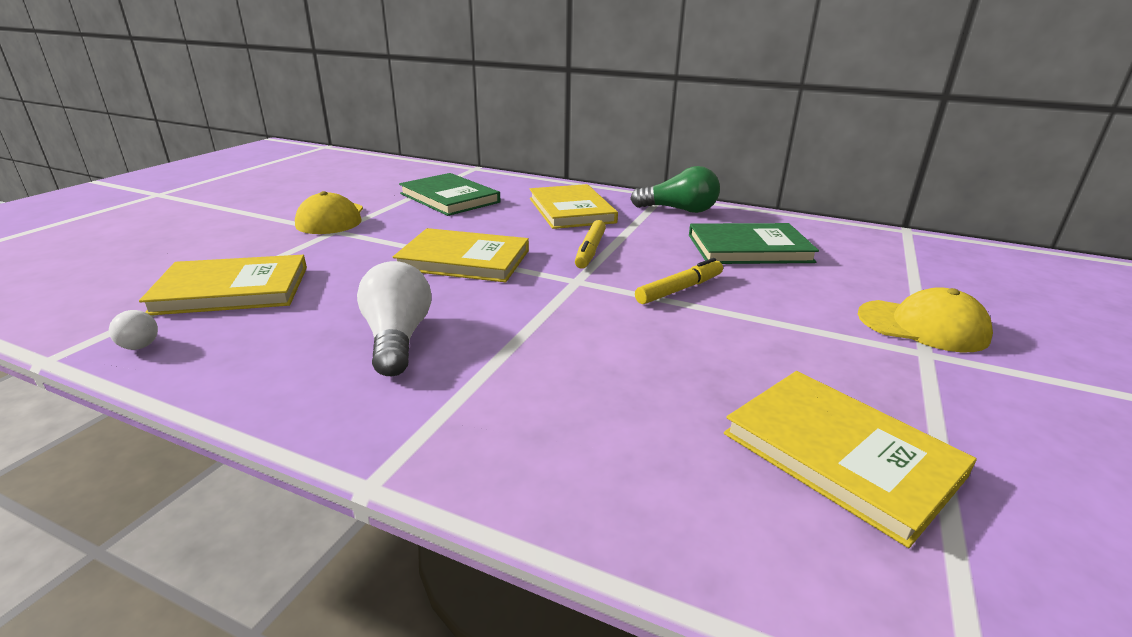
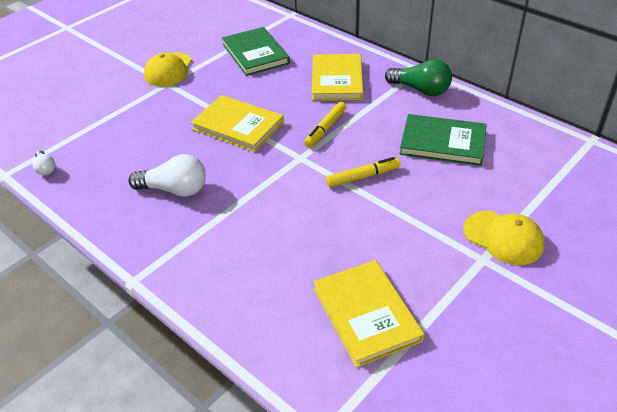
camera: 20 degrees right, 15 degrees up
yellow book [139,255,307,315] -> none
white light bulb [357,261,431,376] -> white light bulb turned 90 degrees clockwise [128,154,206,197]

